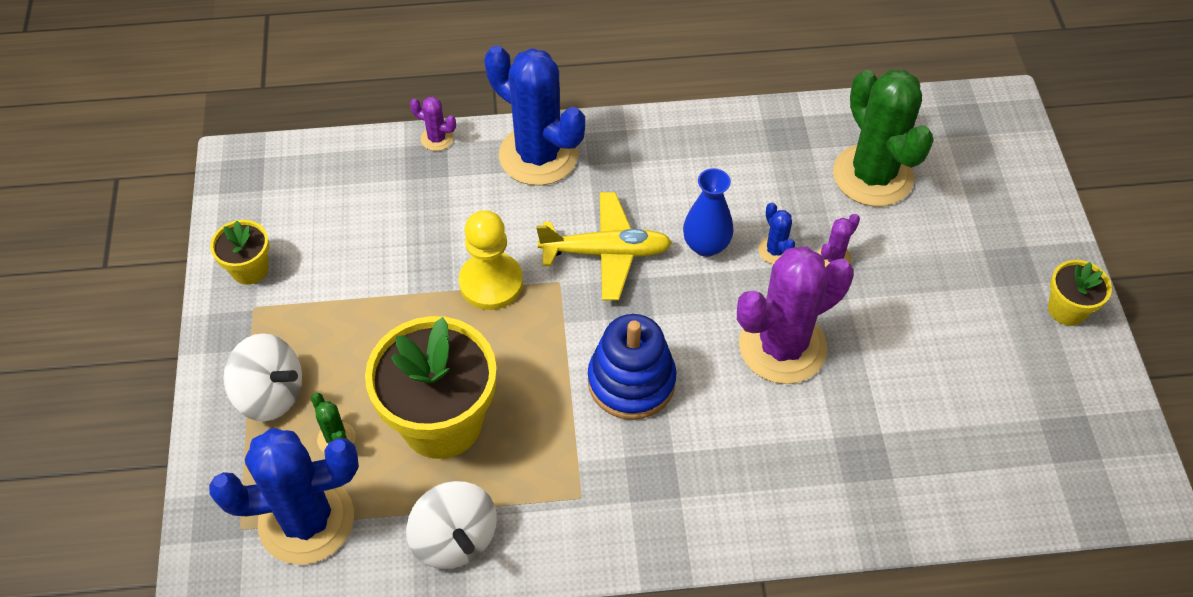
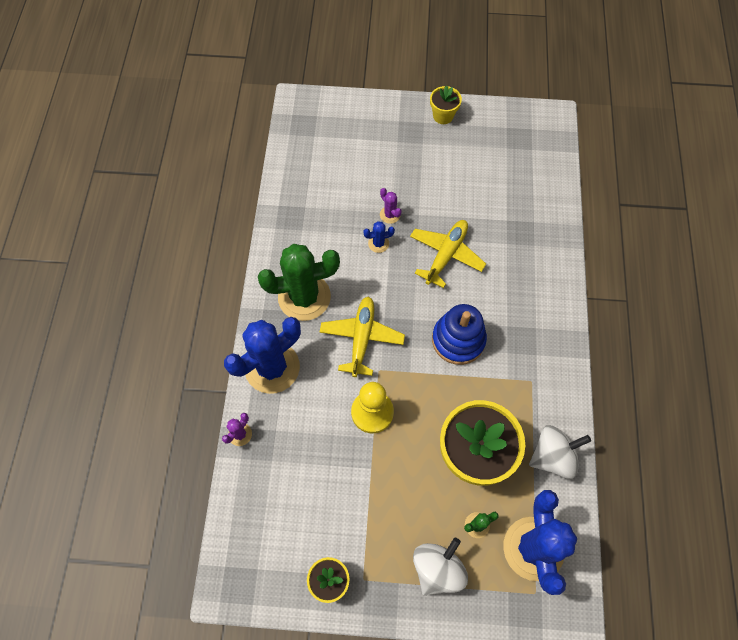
camera: 80 degrees left, 10 degrees up
blue vase [683,168,734,257] -> none
purple cactus [737,246,854,384] -> yellow plane [410,220,486,288]
green cactus [833,70,934,206] -> green cactus moved to [258,244,340,321]

